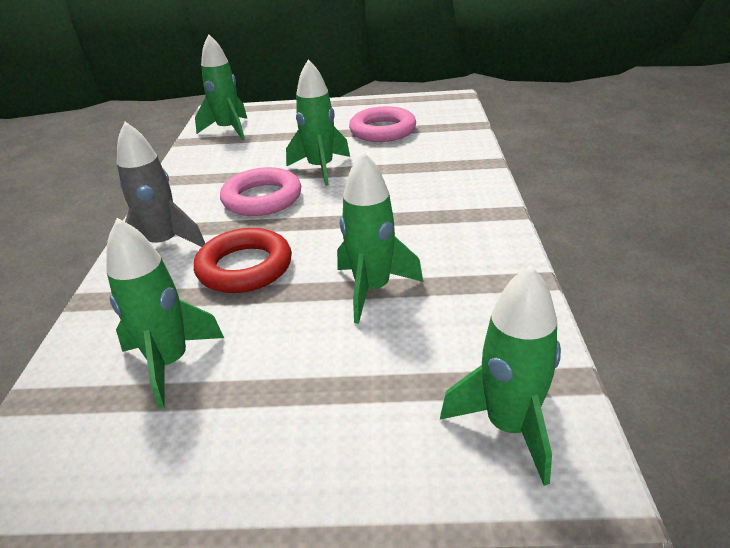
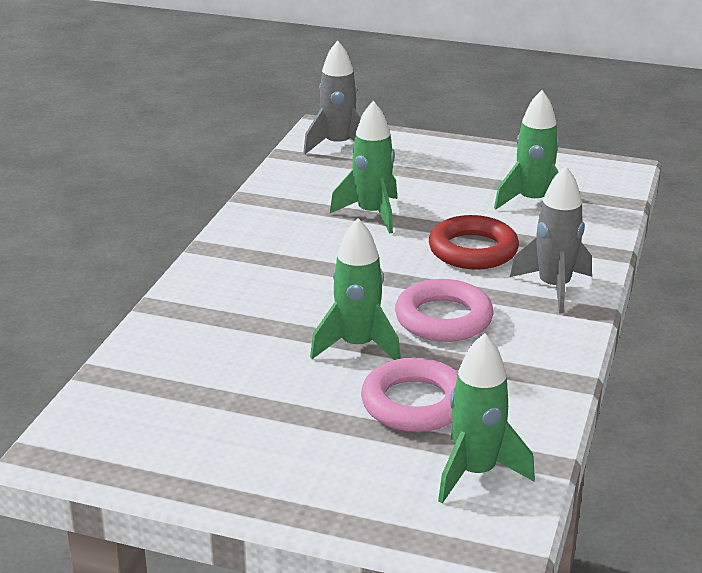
camera: 165 degrees left, 5 degrees down
pink ring [349,106,416,142] -> pink ring moved to [361,358,458,432]
green rocket [440,265,561,486] -> grey rocket [303,40,361,154]

